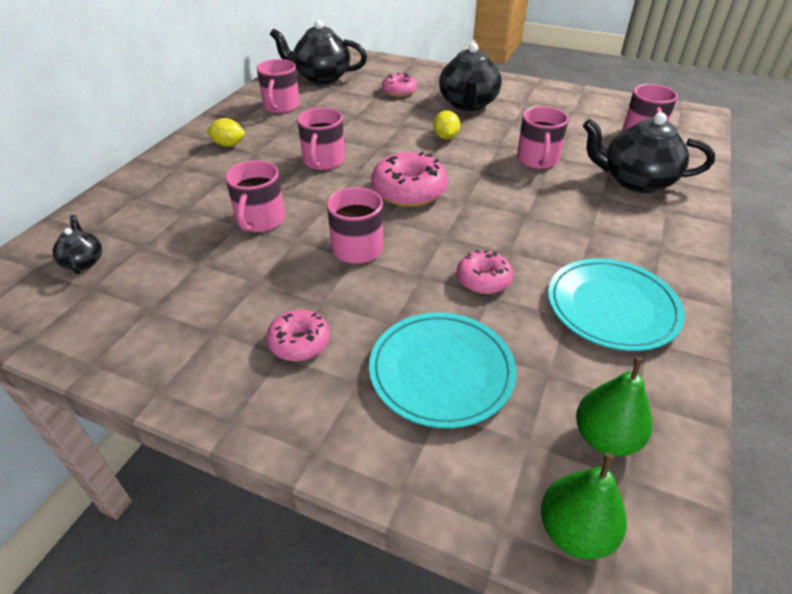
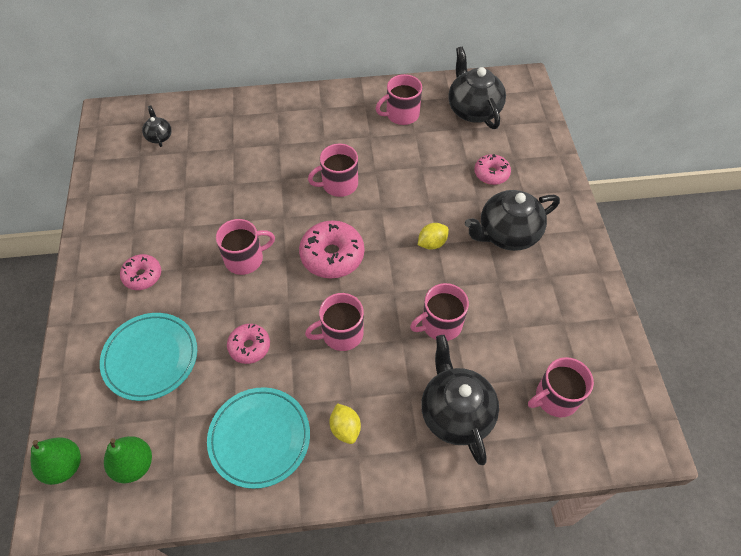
camera: 60 degrees right, 15 degrees up
black teapot [52,215,102,274] -> black teapot turned 60 degrees counterclockwise [142,105,172,147]
yellow lemon [206,118,245,147] -> yellow lemon moved to [329,403,361,444]
pink mug [225,160,285,232] -> pink mug moved to [305,293,364,351]

